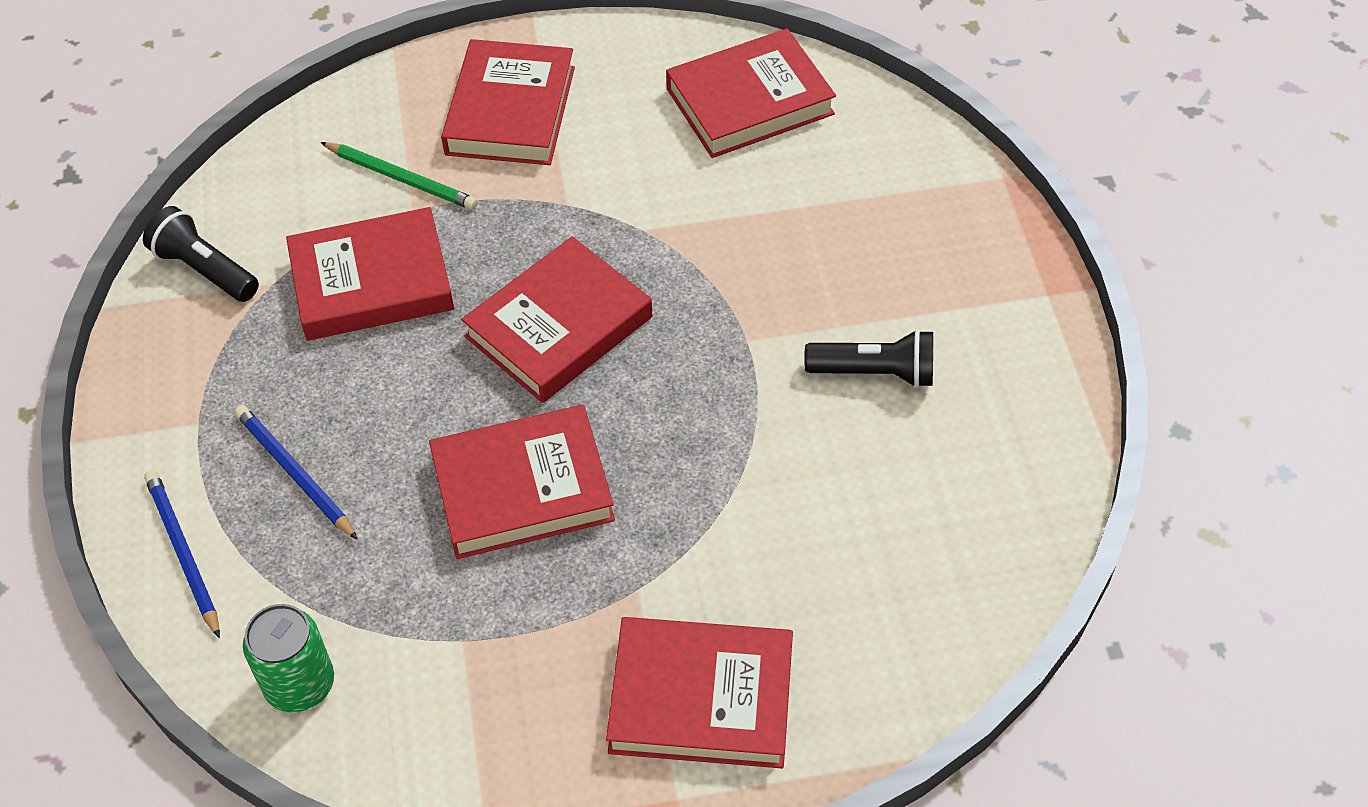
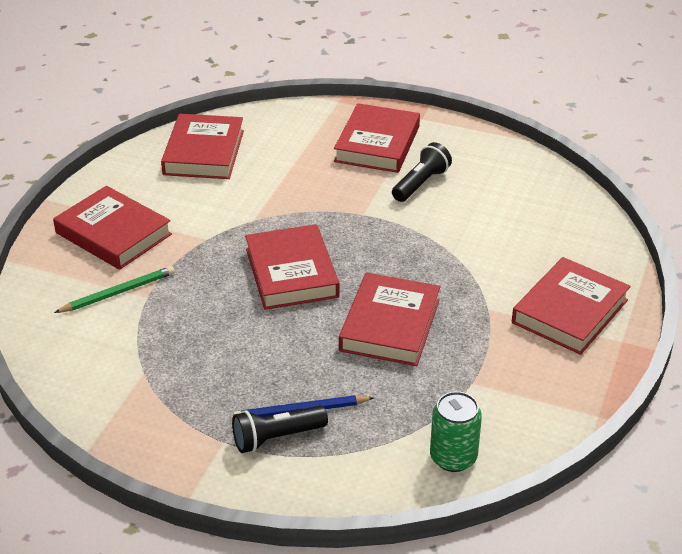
camera: 60 degrees left, 15 degrees down
black flashlight [143,206,259,302] -> black flashlight moved to [232,406,328,453]
blue pencil [144,470,220,639] -> none
red book [286,207,454,341] -> red book moved to [334,103,420,173]

